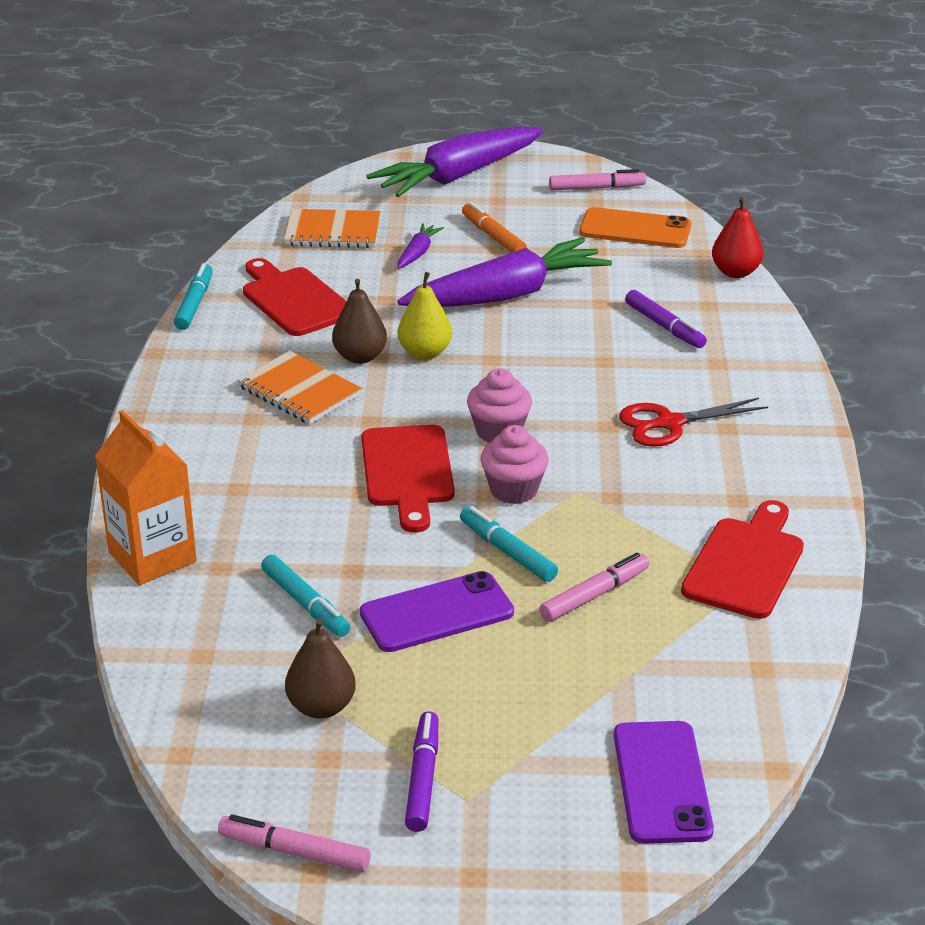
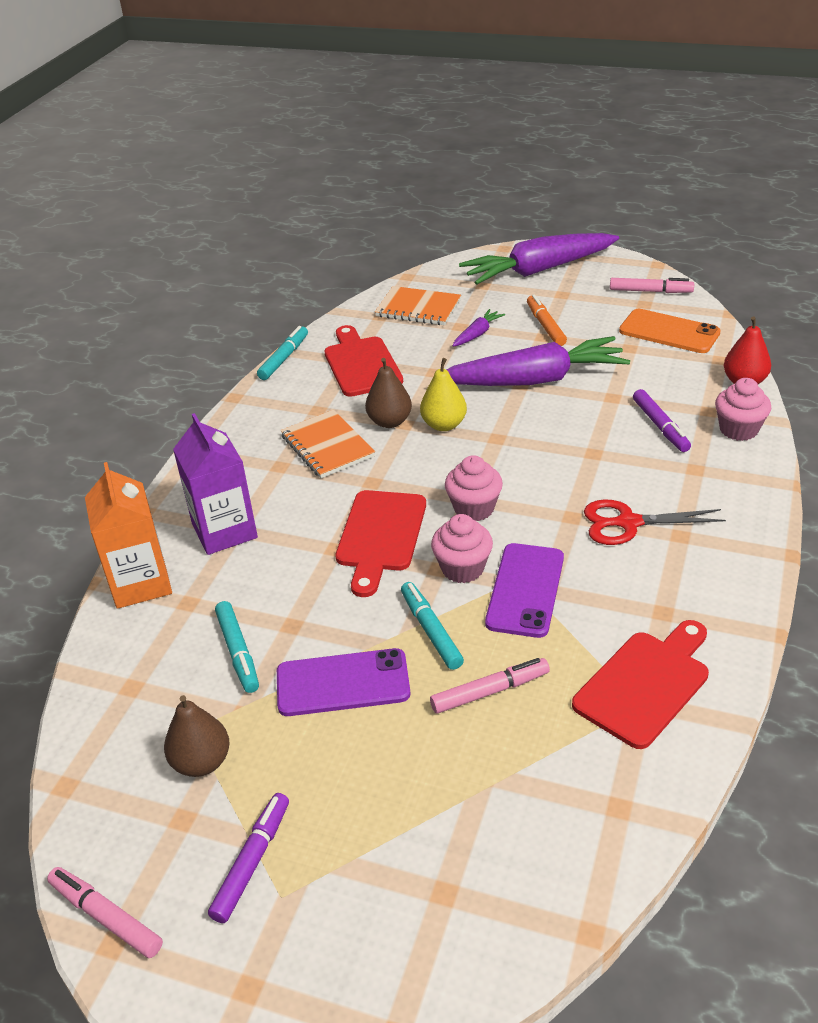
camera: 20 degrees right, 5 degrees up
purple phone [614,721,714,844] -> purple phone moved to [485,543,564,638]
none -> purple carton [173,413,258,555]
none -> pink cupcake [715,378,771,441]

